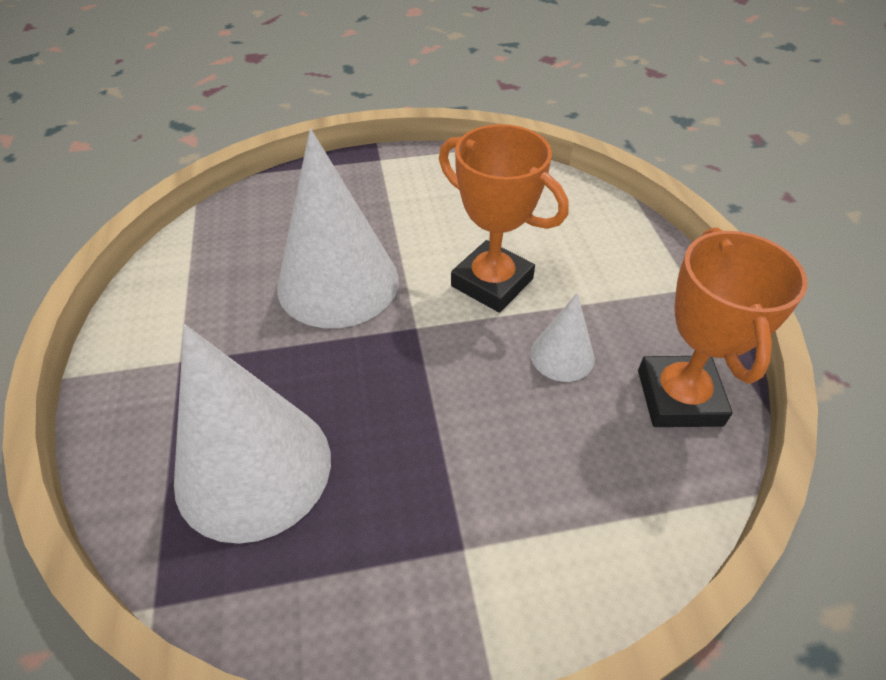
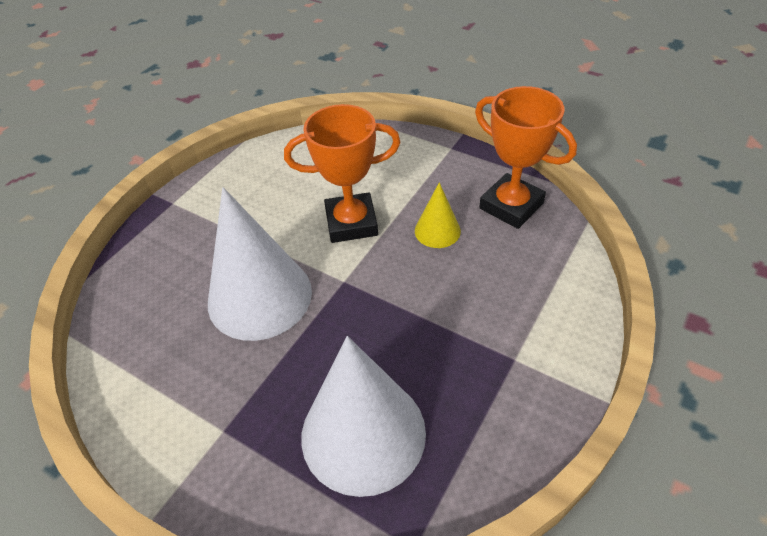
camera: 45 degrees left, 0 degrees up
white cone [530,293,595,382] -> yellow cone [415,182,461,248]

